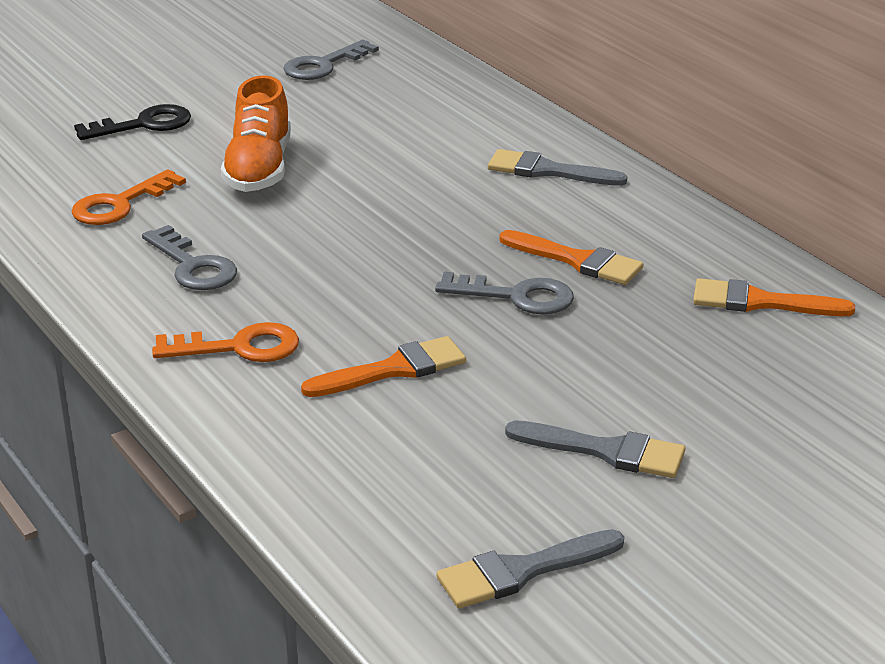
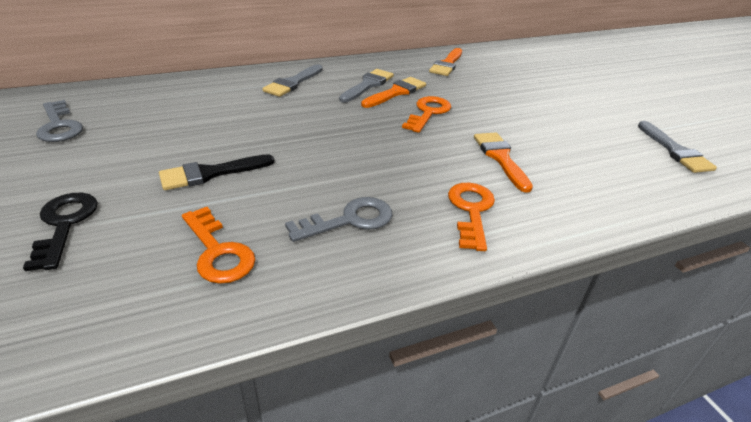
camera: 80 degrees left, 5 degrees up
orange shoe [221,75,291,192] -> black brush [159,154,275,190]
grey key [435,272,574,315] -> orange key [402,96,451,133]
grey brush [505,420,685,478] -> grey brush moved to [339,69,394,103]

